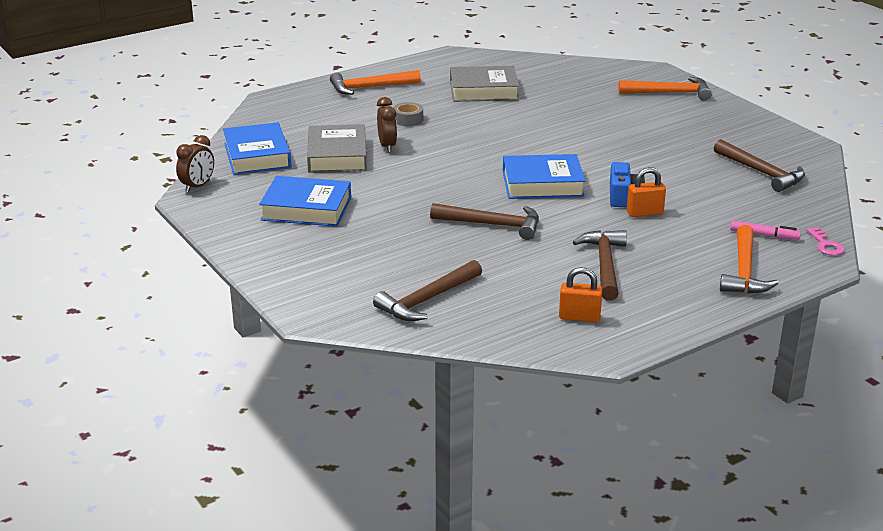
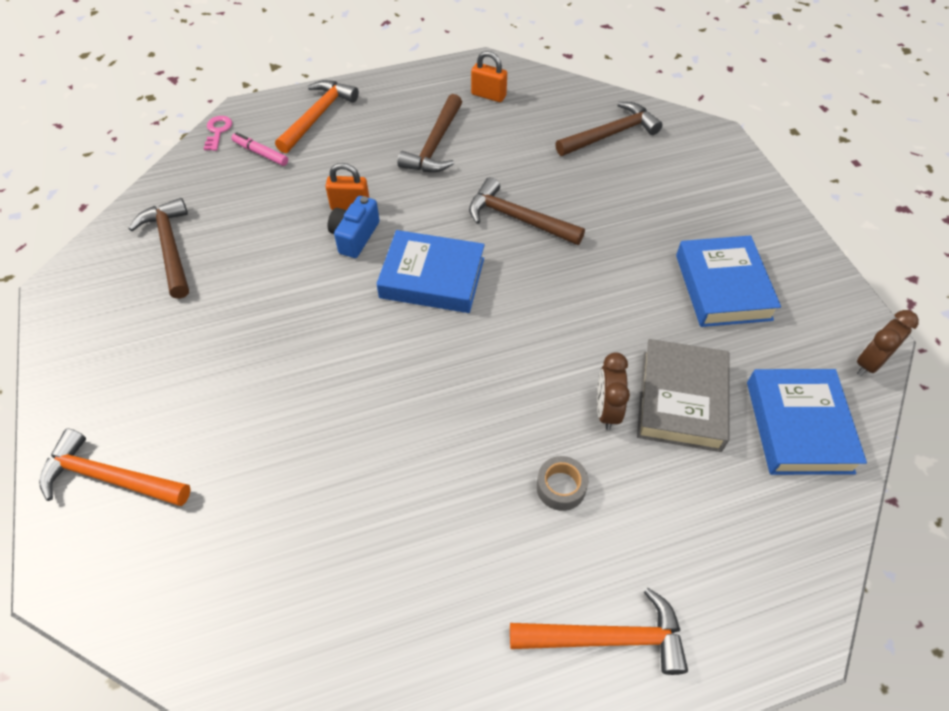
camera: 165 degrees left, 25 degrees up
blue book [259,176,351,227] -> blue book turned 60 degrees clockwise [676,235,781,327]
grey book [450,66,519,102] -> none

